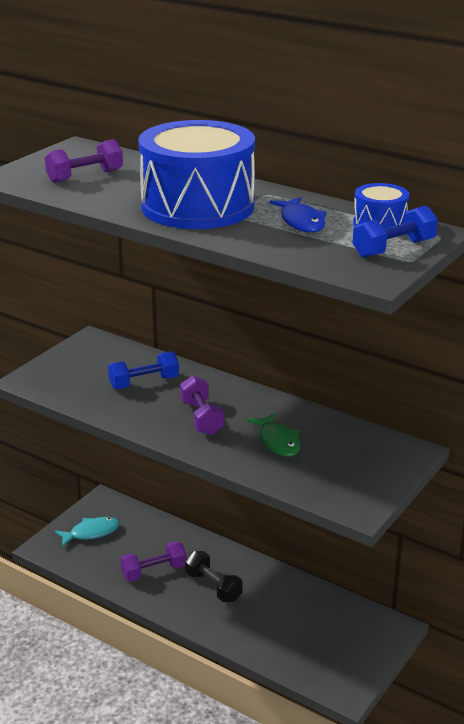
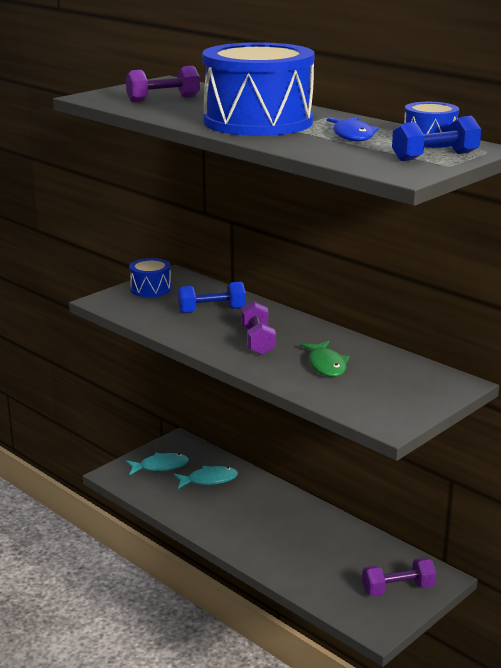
camera: 10 degrees right, 5 degrees down
purple dumbbell [120,541,186,582] -> purple dumbbell moved to [362,558,436,596]
black dumbbell [185,551,243,602] -> none
none -> blue drum [129,258,171,297]
none -> turquoise fish [174,466,238,489]

